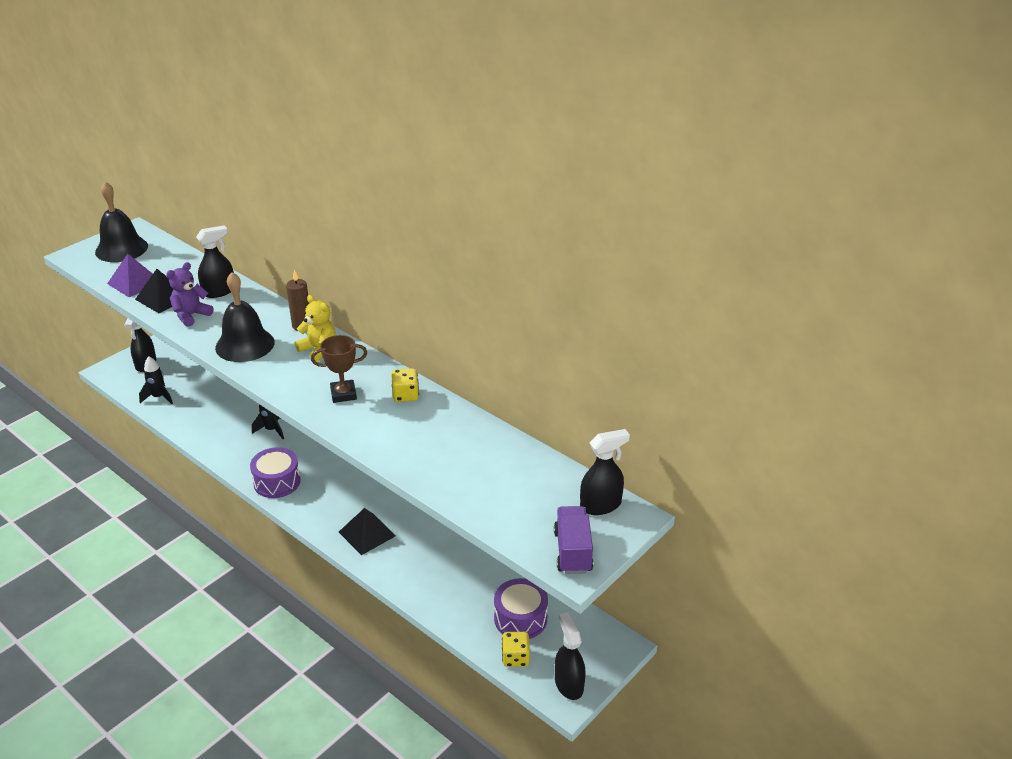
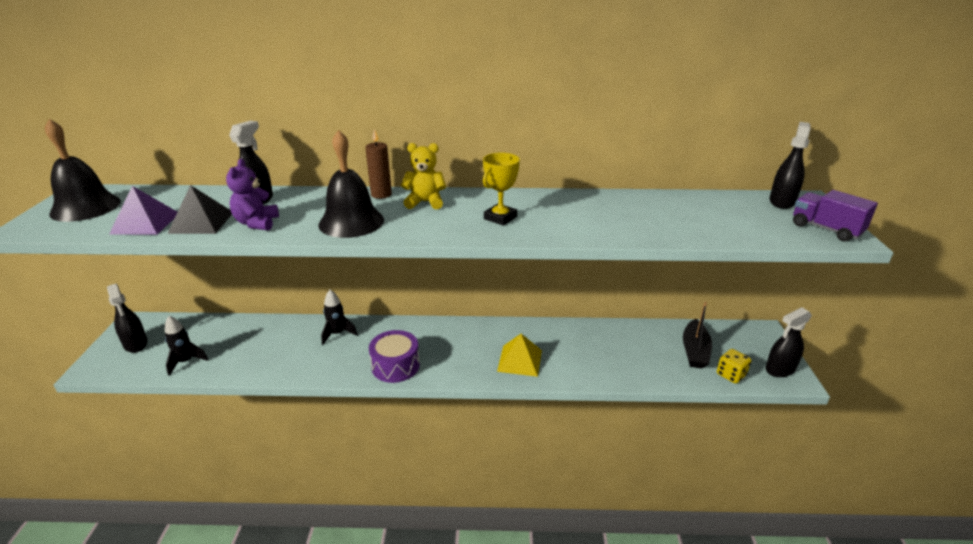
camera: 40 degrees left, 5 degrees down
brown trophy [311,335,367,403] -> yellow trophy [483,152,520,226]
black pyramid [339,508,396,555] -> yellow pyramid [497,334,542,377]
yellow dice [392,368,419,402] -> none
purple drum [494,578,548,639] -> black boat [683,302,712,369]
black spray bottle [555,612,585,700] -> black spray bottle turned 60 degrees counterclockwise [766,307,812,377]

